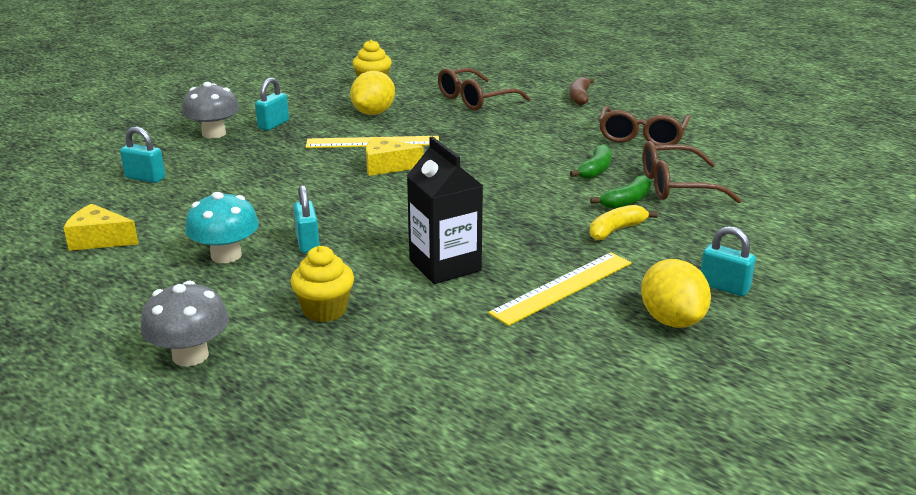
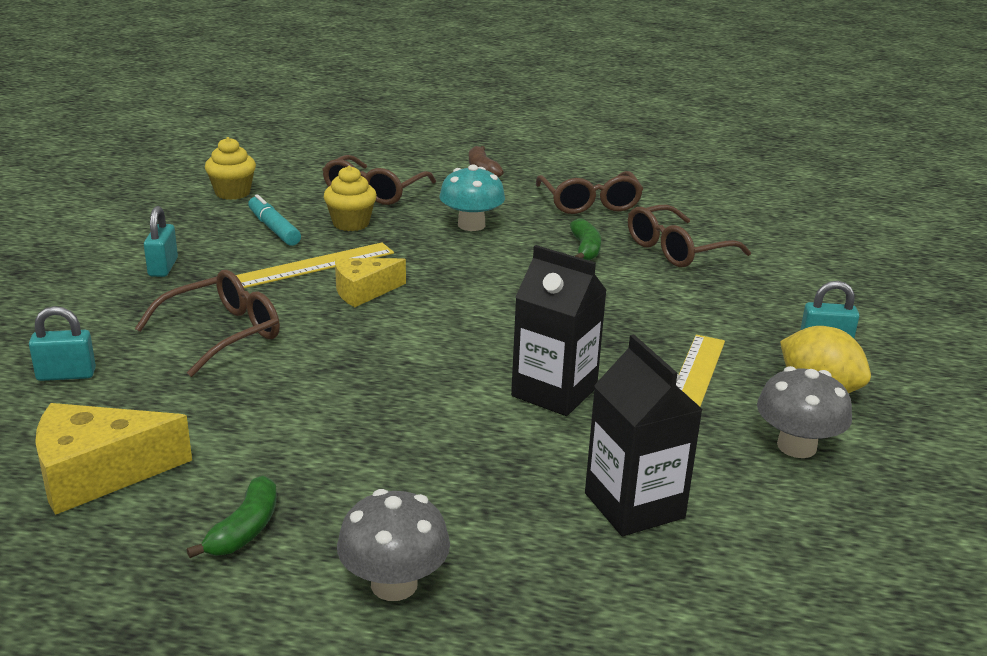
camera: 30 degrees left, 0 degrees up
yellow cheese [63,204,139,251] -> yellow cheese [35,403,192,515], size x1.51
grey mushroom [182,82,239,139] -> grey mushroom moved to [757,366,852,458]
turquoise mushroom [185,192,259,263] -> turquoise mushroom moved to [439,164,505,231]
yellow cupcake [290,246,354,322] -> yellow cupcake moved to [324,166,377,231]
turquoise padlock [293,185,320,253] -> none
yellow lemon [350,71,395,115] -> turquoise marker [248,194,301,246]
green banana [590,175,652,209] -> green banana moved to [187,476,277,558]
yellow banana [590,205,658,240] -> none
none -> brown glasses [135,270,280,377]
none -> black carton [585,335,703,536]

